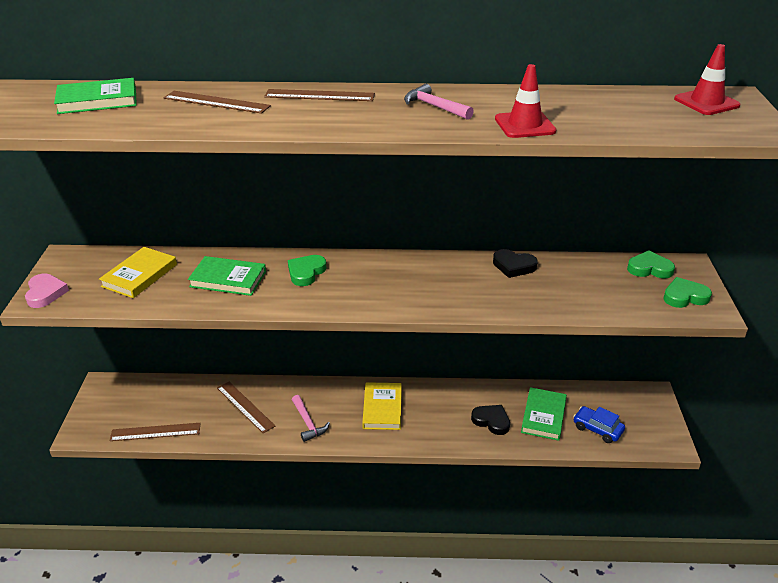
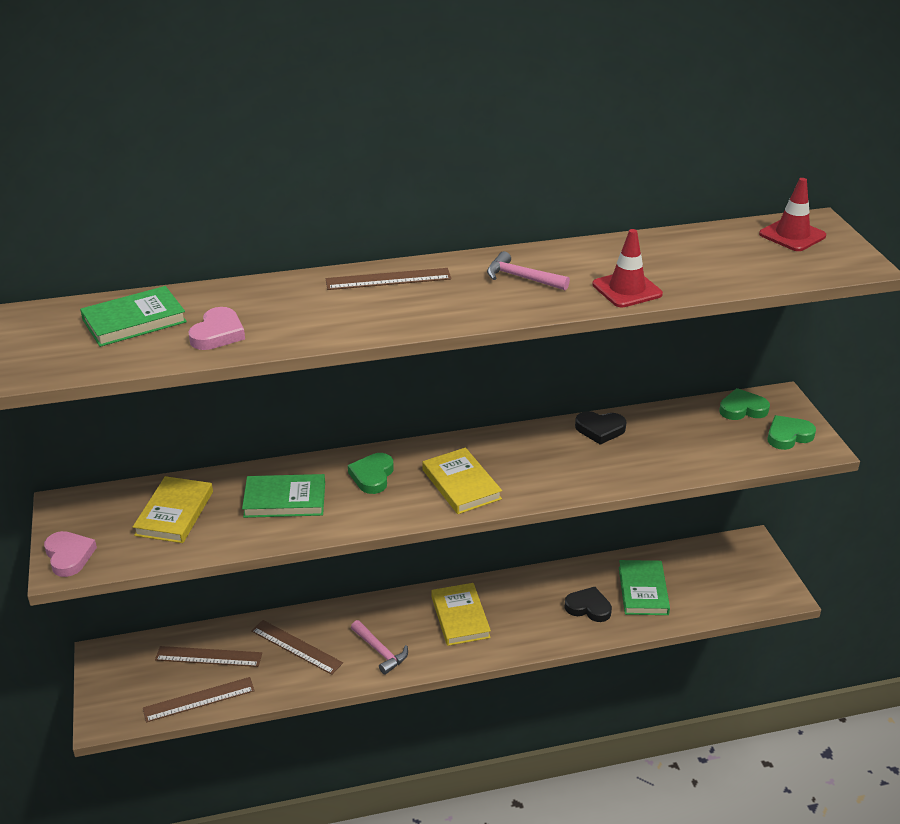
camera: 15 degrees left, 0 degrees up
brown ruler [164,91,271,114] -> brown ruler moved to [155,646,262,667]
blue car [573,406,625,443] -> none
none -> pink heart [188,307,245,350]
none -> yellow book [422,448,502,514]

